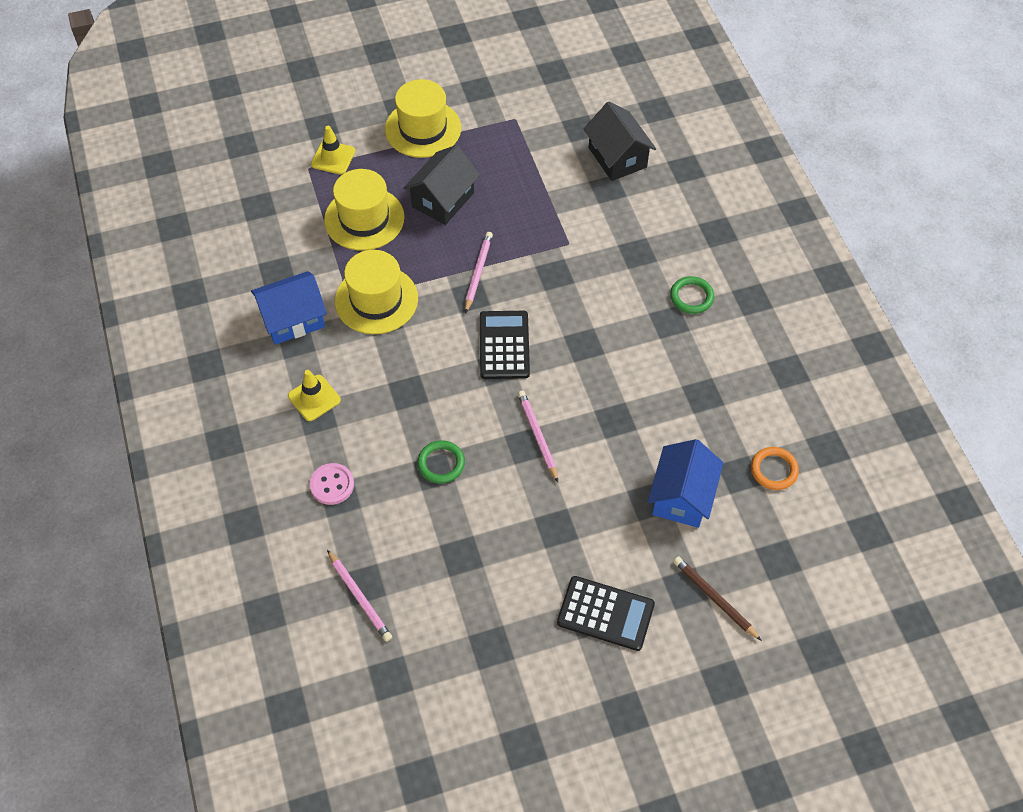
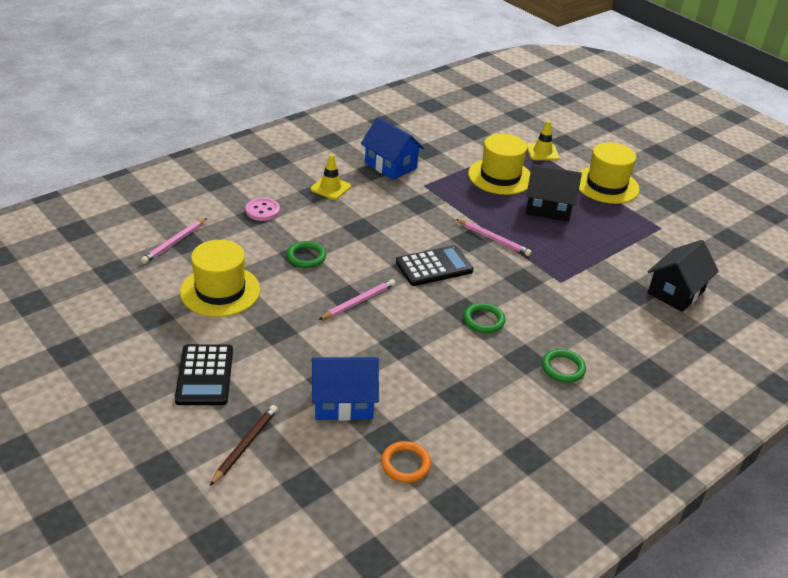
camera: 65 degrees right, 20 degrees down
yellow hat [335,250,418,334] -> yellow hat moved to [180,240,260,317]
pink pencil [465,232,493,313] -> pink pencil turned 45 degrees clockwise [456,219,532,256]
none -> green ring [463,303,505,333]

